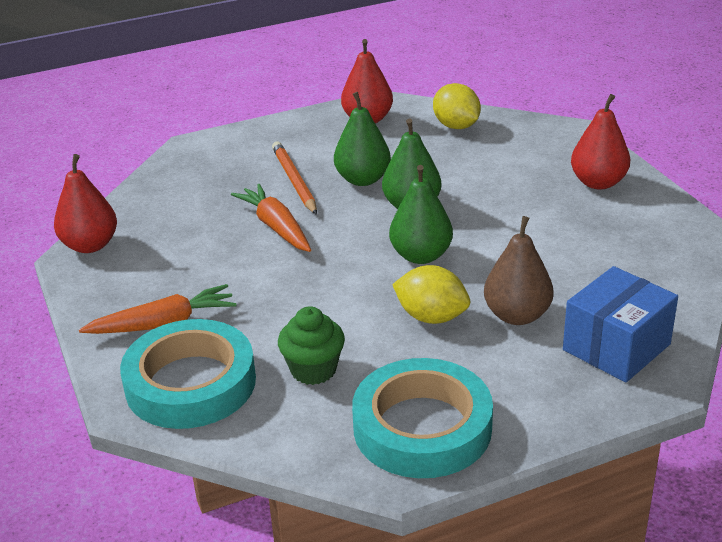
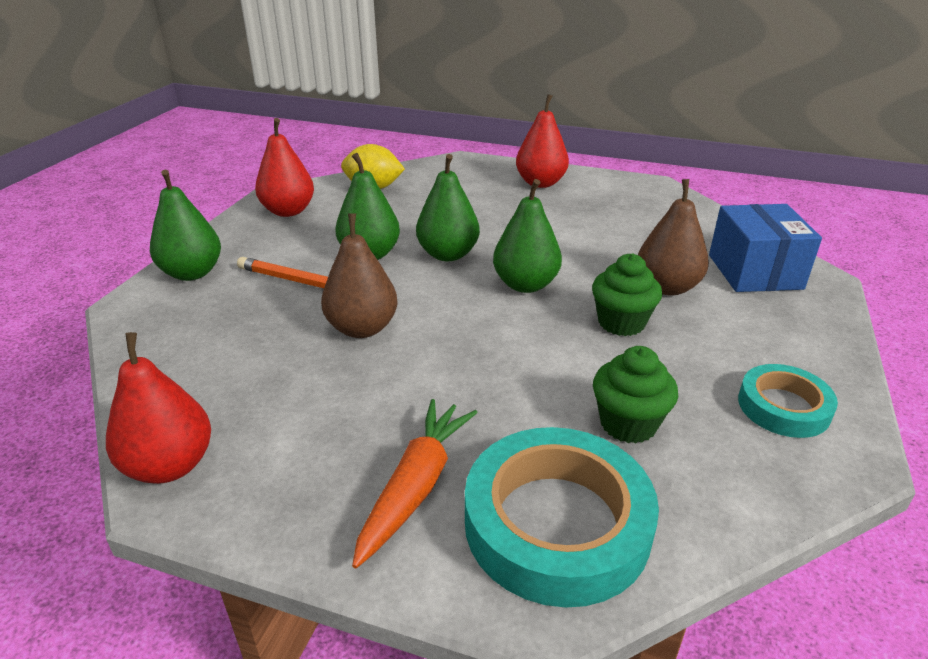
camera: 50 degrees left, 0 degrees up
orange carrot [231,184,311,252] -> brown pear [321,213,398,338]
turquoise tape [352,358,493,478] -> turquoise tape [738,364,838,438], size x0.57
yellow lemon [392,265,470,324] -> green cupcake [592,253,662,336]
none -> green pear [150,170,221,281]

